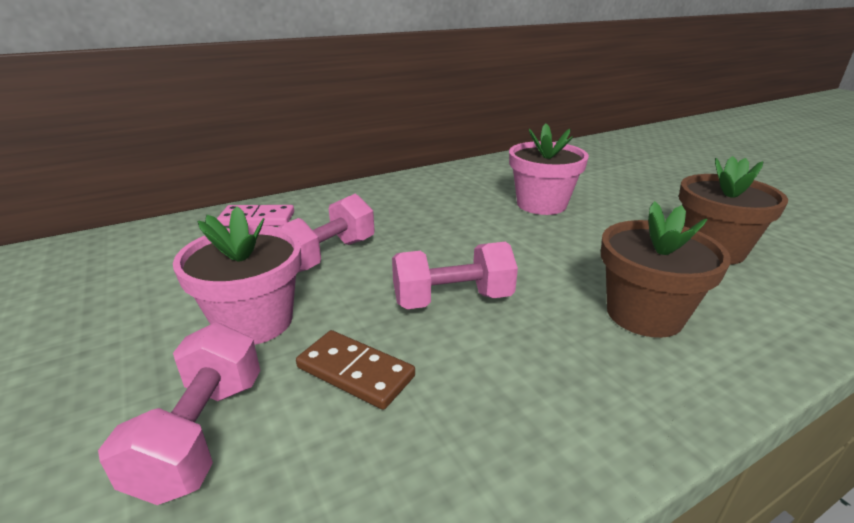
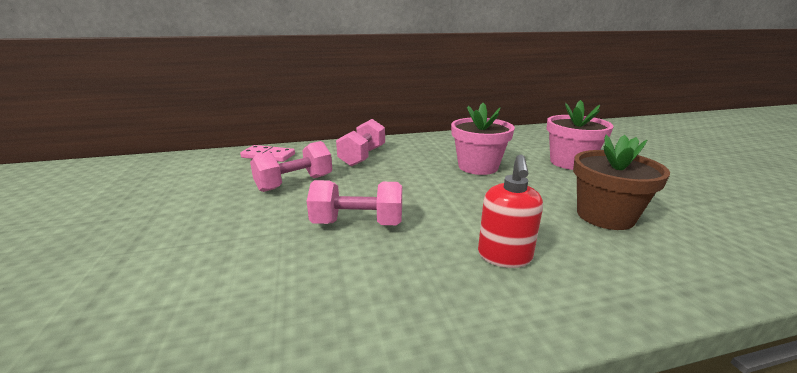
camera: 15 degrees right, 5 degrees down
pink dumbbell [98,322,260,505] -> pink dumbbell moved to [336,119,385,166]
pink flower pot [173,206,302,345] -> pink flower pot moved to [547,100,614,170]
brown domino [296,330,415,410] -> none
brown flower pot [601,201,731,338] -> red soap dispenser [478,154,543,268]

